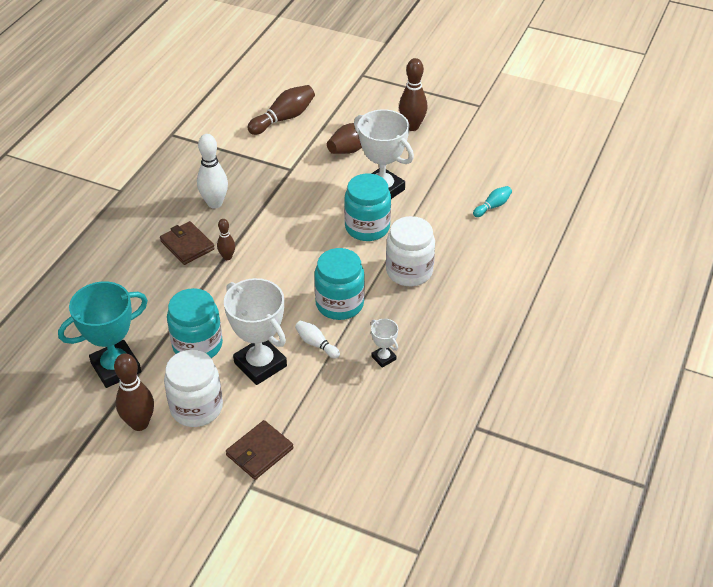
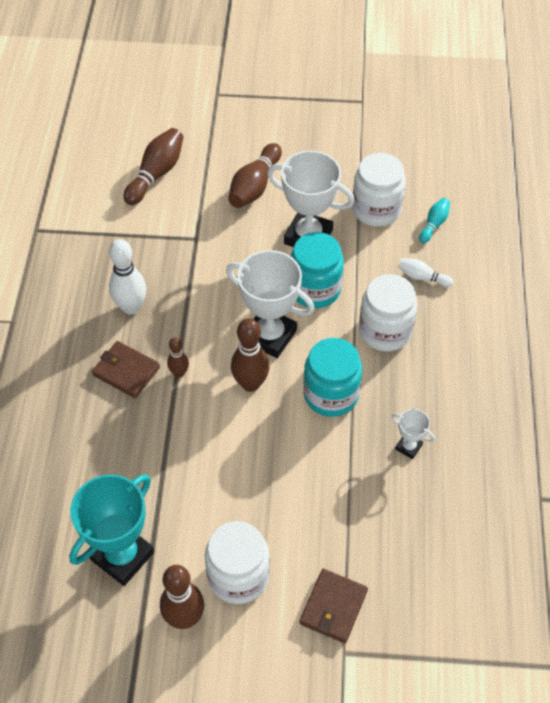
camera: 20 degrees left, 10 degrees up
turquoise jar [167,288,223,358] -> none
white trophy [224,278,287,385] -> white trophy moved to [226,250,315,358]
white bowling pin [295,320,340,359] -> white bowling pin moved to [398,258,453,287]
brown bowling pin [399,58,427,131] -> brown bowling pin moved to [231,318,270,392]
none -> white jar [352,153,406,227]

